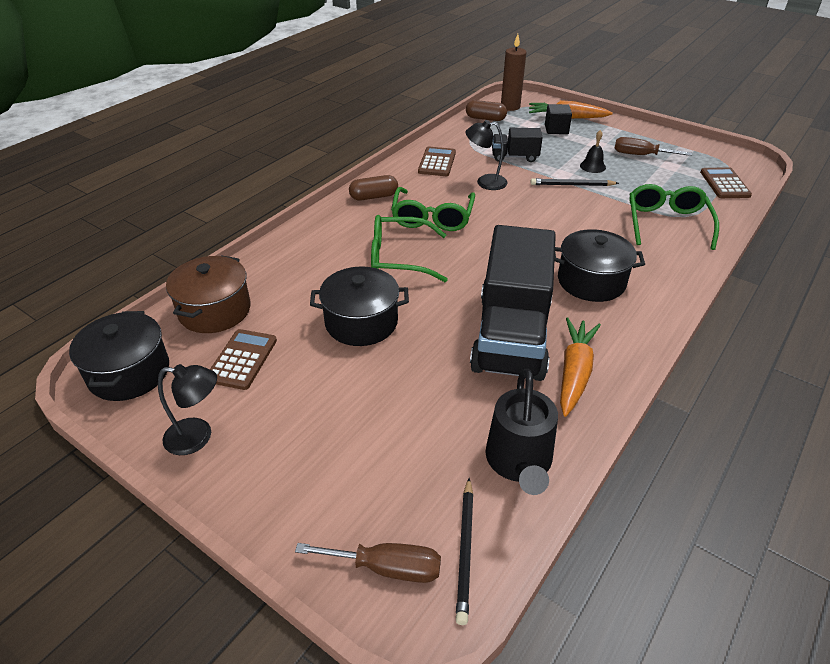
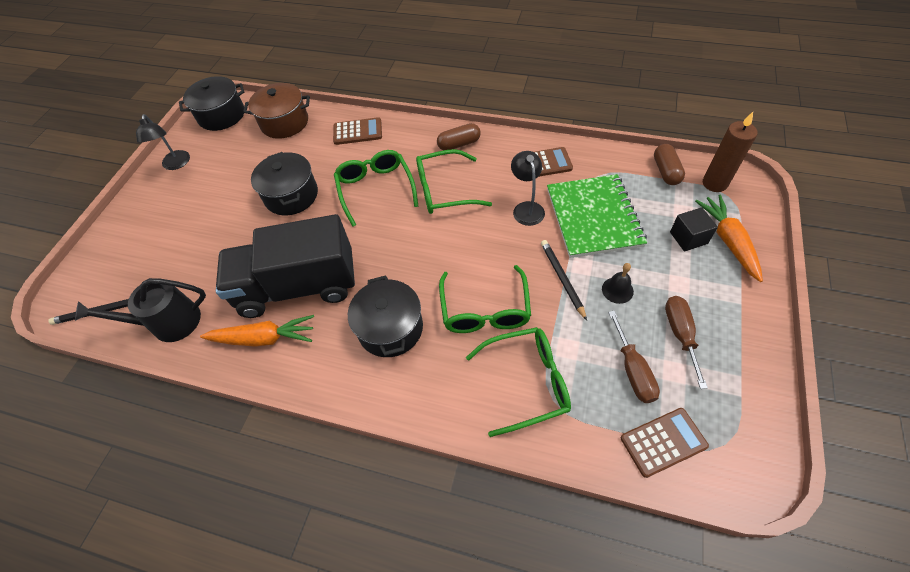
camera: 75 degrees right, 15 degrees up
brown calculator [210,329,277,390] -> brown calculator moved to [333,117,382,145]
brown screwdriver [295,543,441,583] -> brown screwdriver moved to [608,310,660,403]
brown capsule [349,175,398,200] -> brown capsule turned 75 degrees counterclockwise [437,123,481,150]
black truck [492,128,543,162] -> green notebook [547,174,647,258]
none -> green glasses [439,265,531,333]

